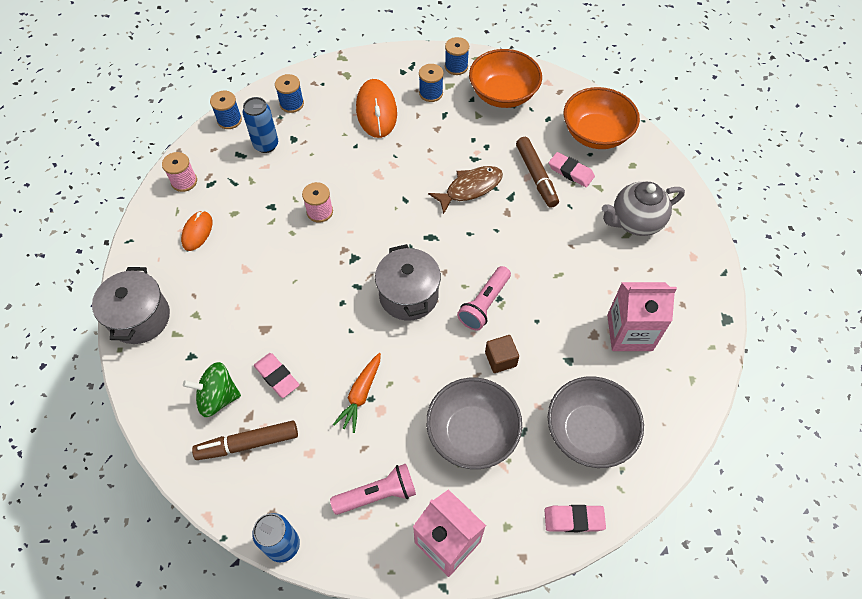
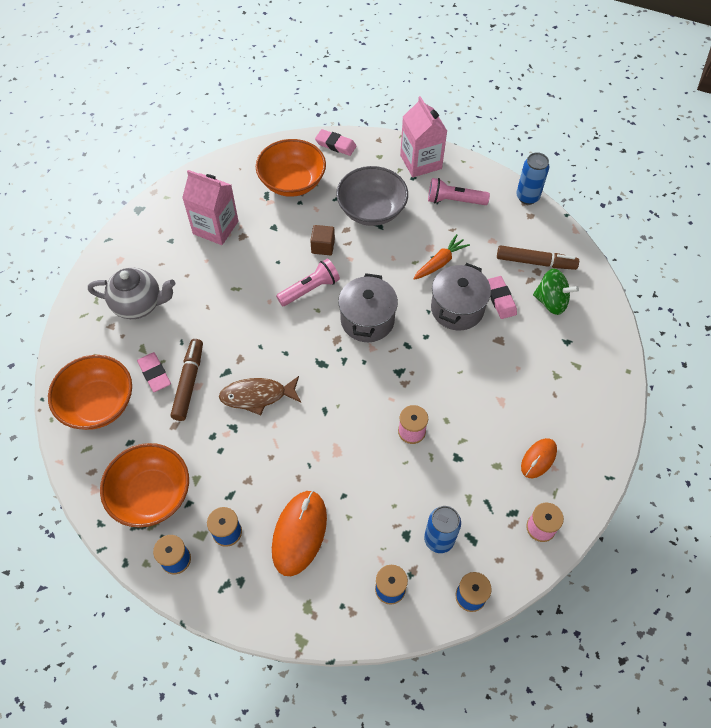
camera: 155 degrees left, 0 degrees up
grey pot [92,267,170,344] -> grey pot moved to [431,263,491,330]
grey bowl [548,376,644,468] -> orange bowl [256,139,326,197]

